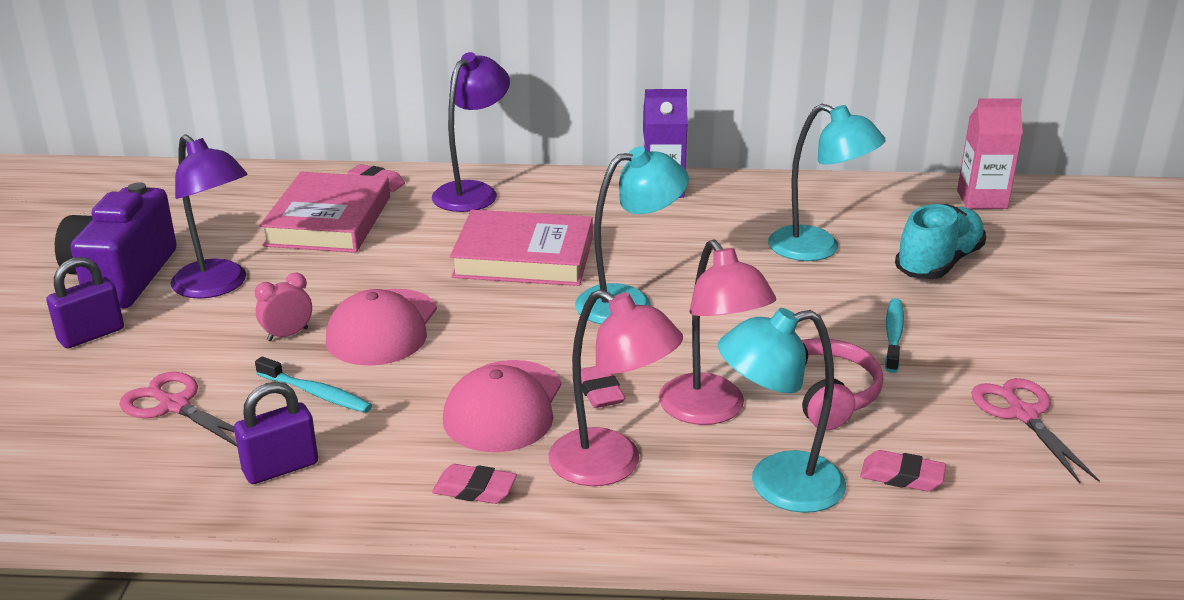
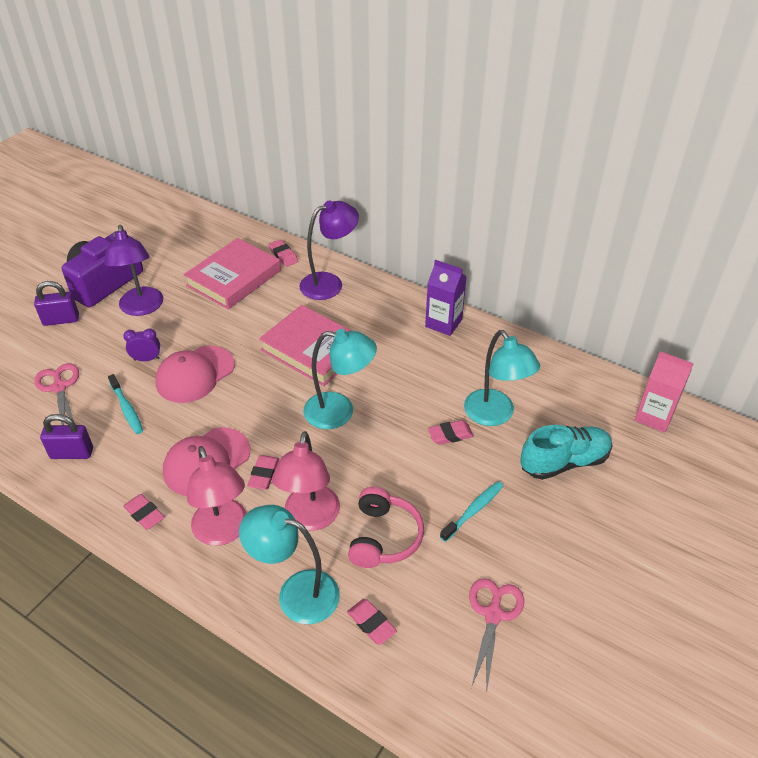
camera: 30 degrees right, 15 degrees up
pink clock [255,273,312,341] -> purple clock [123,329,160,361]
none -> pink eraser [428,420,474,445]

